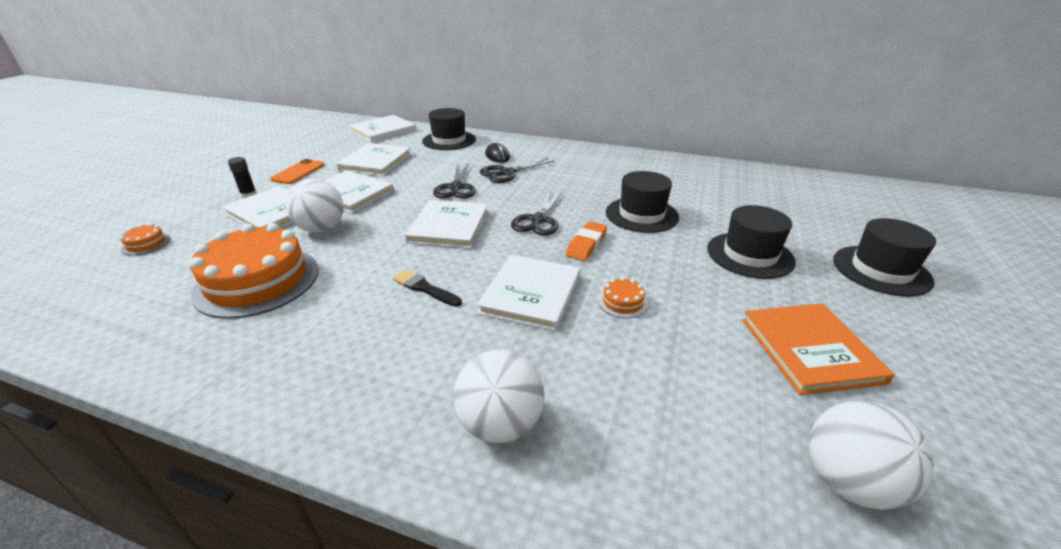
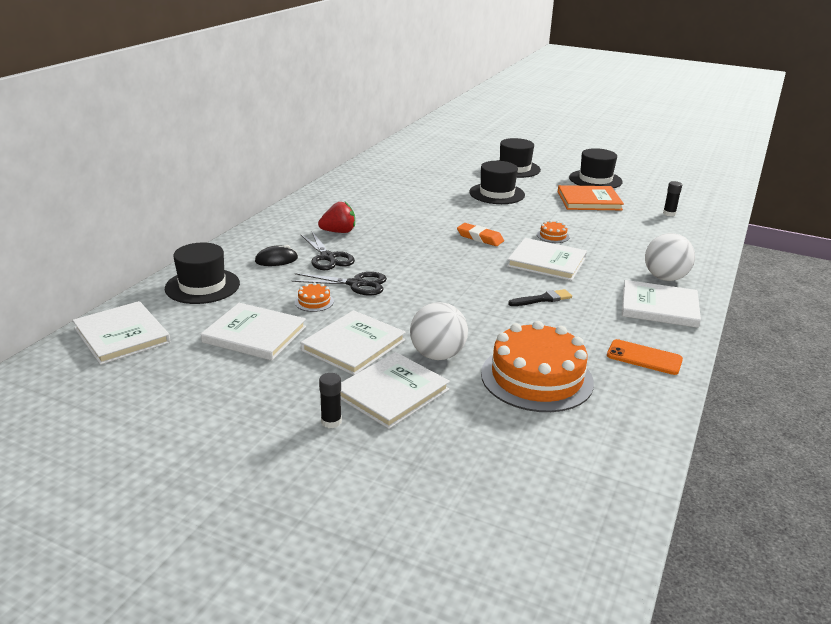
camera: 85 degrees left, 5 degrees down
orange cake [120,223,171,256] -> orange cake moved to [295,282,334,312]
orange phone [270,159,325,184] -> orange phone moved to [607,339,683,375]
black brush [393,270,462,307] -> black brush turned 150 degrees counterclockwise [508,289,572,306]
white book [405,200,488,249] -> white book moved to [622,280,701,328]
black scissors [511,191,562,235] -> none
black hat [606,171,679,233] -> black hat moved to [569,148,623,188]
white ball [809,401,934,510] -> black glue stick [663,181,682,216]
none -> red strawberry [318,202,355,233]

